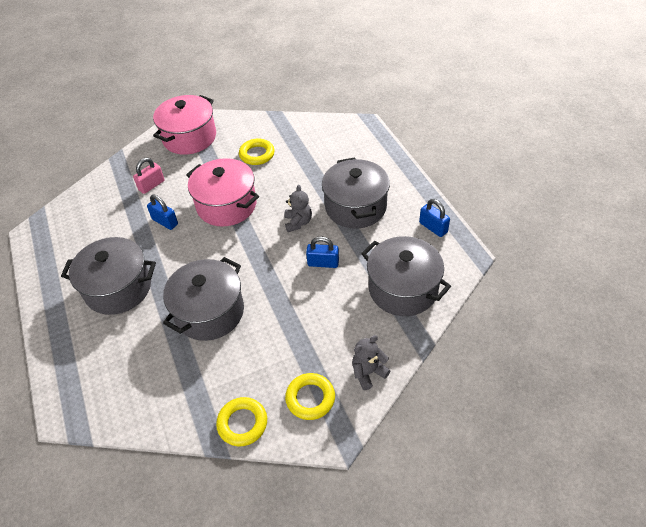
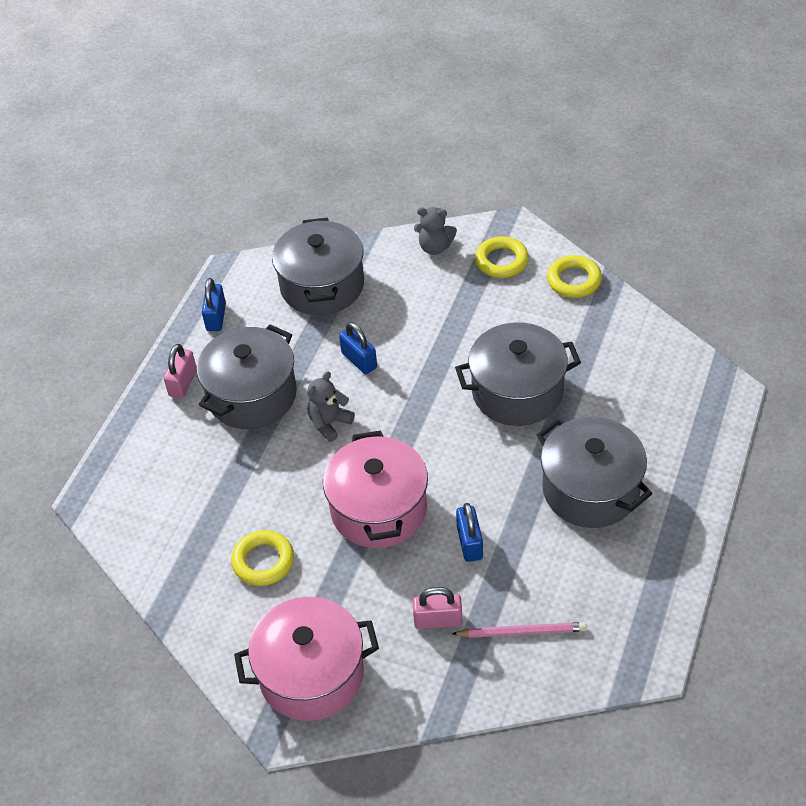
camera: 135 degrees left, 0 degrees up
none -> pink padlock [164,344,197,399]
none -> pink pencil [452,622,587,638]

